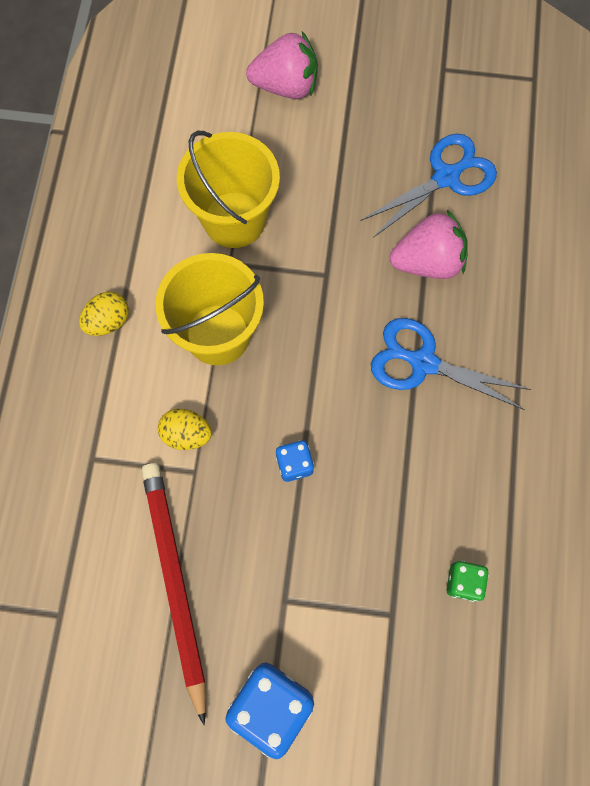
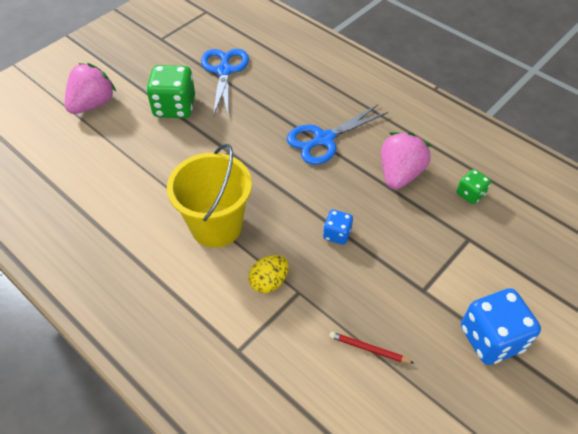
camera: 55 degrees left, 20 degrees down
yellow egg [79,292,129,336] -> none
red pencil [141,463,206,725] -> red pencil [329,332,414,363], size x0.41
yellow bucket [177,131,280,248] -> none
pink strawberry [390,210,468,279] -> pink strawberry moved to [381,132,431,190]
none -> green dice [146,65,195,118]

